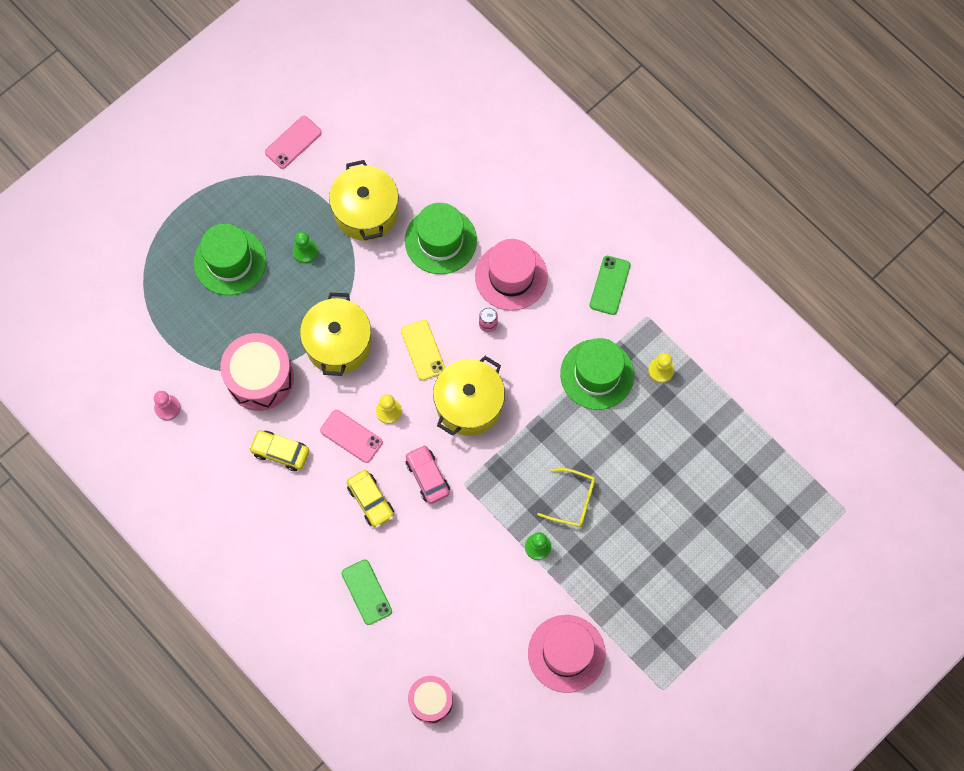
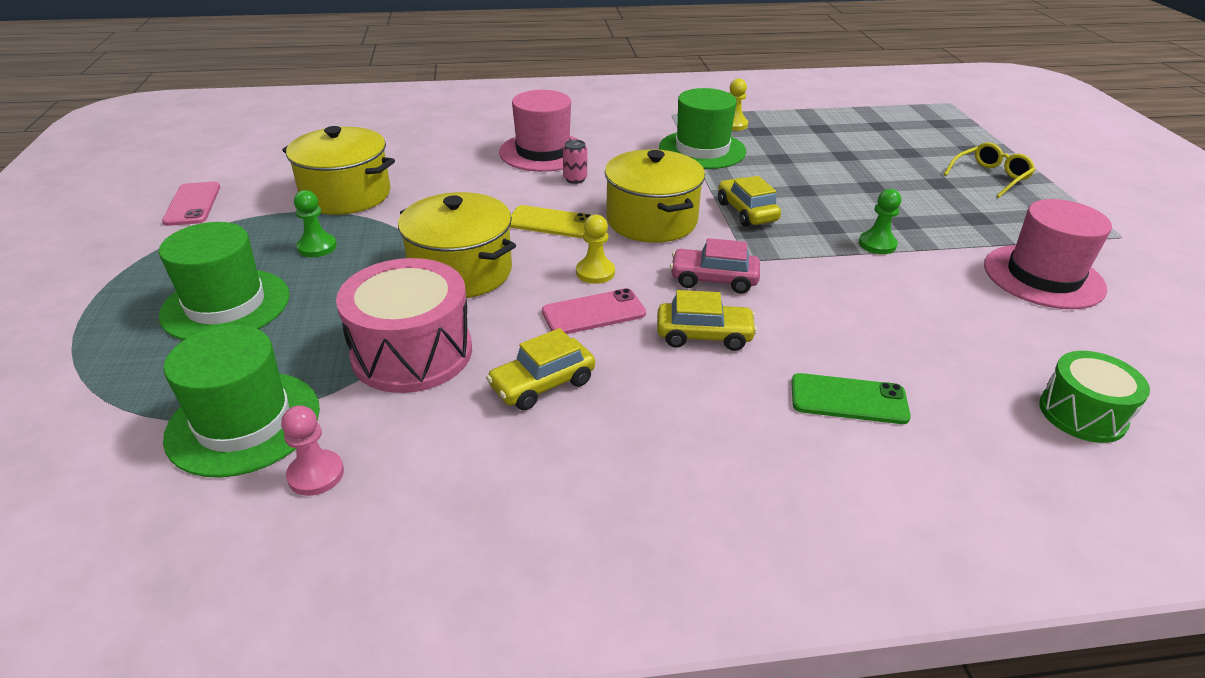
camera: 55 degrees left, 35 degrees down
green hat [405,203,477,274] -> green hat moved to [163,325,320,478]
pink drum [408,676,453,724] -> green drum [1039,351,1150,443]
yellow glasses [537,468,595,527] -> yellow glasses moved to [944,142,1035,198]
green phone [590,256,631,315] -> none
none -> yellow car [718,176,781,227]

